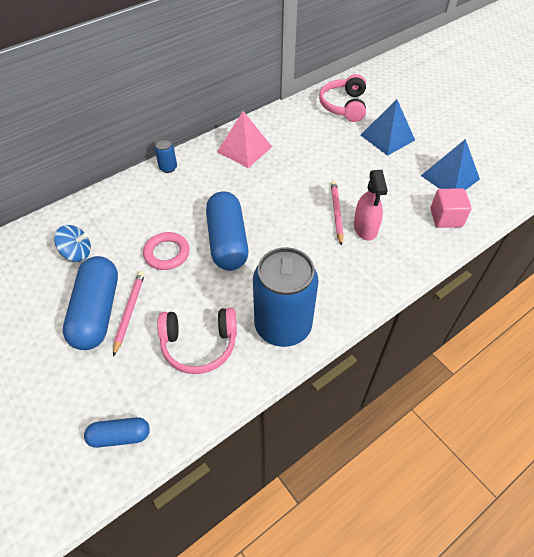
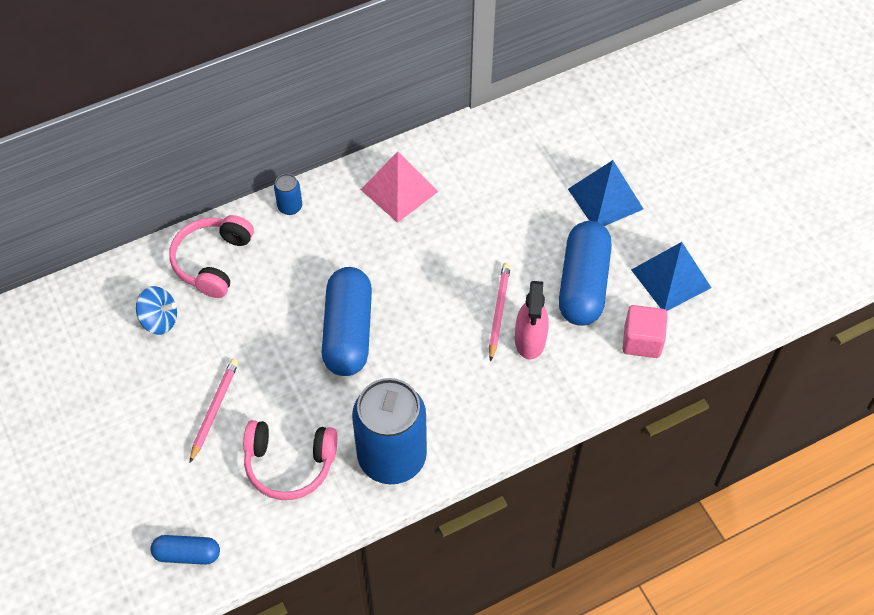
camera: 10 degrees right, 5 degrees up
blue capsule [63,256,118,350] -> blue capsule moved to [559,221,612,326]
pink ring [143,232,190,270] -> none
pink headphones [319,74,366,122] -> pink headphones moved to [169,215,254,298]

